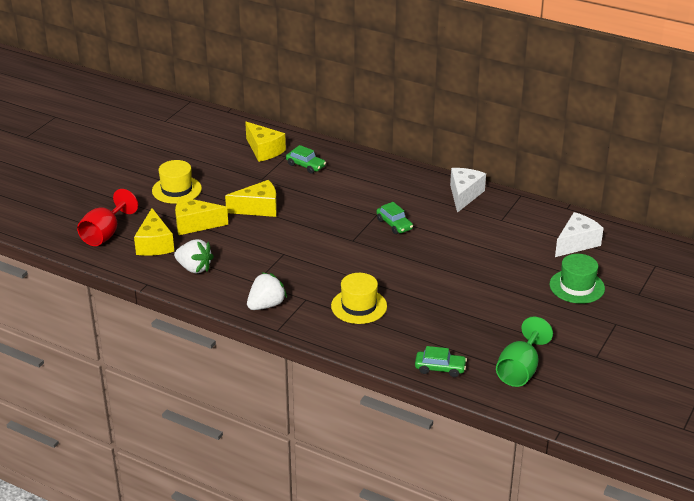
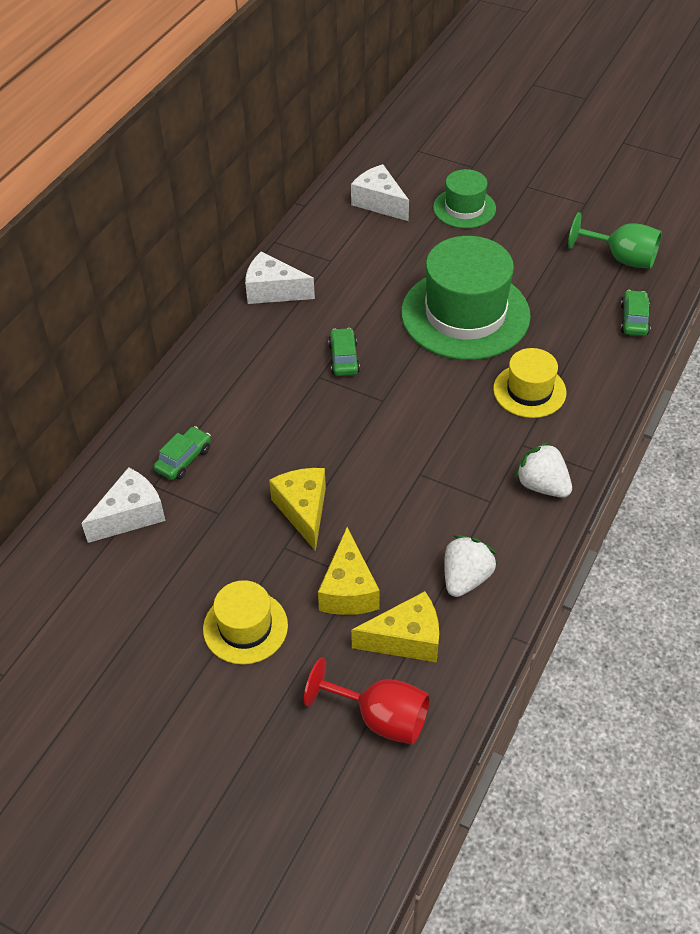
camera: 90 degrees left, 15 degrees up
yellow cheese [245,122,286,162] -> white cheese [81,467,165,543]
green car [376,202,413,234] -> green car turned 60 degrees counterclockwise [328,328,360,376]
none -> green hat [401,236,531,360]

